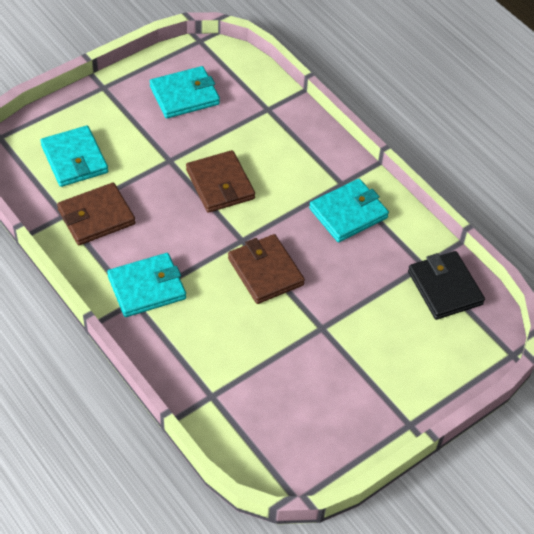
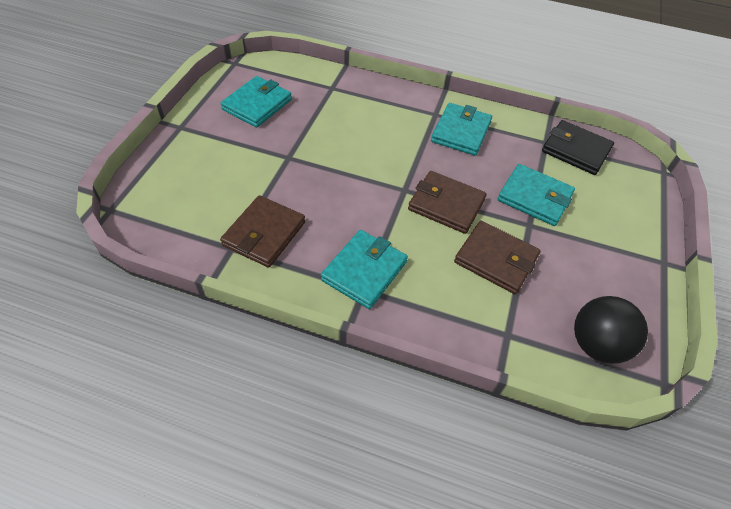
camera: 35 degrees left, 0 degrees up
turquoise wallet [40,126,108,187] -> turquoise wallet moved to [497,164,575,226]
brown wallet [186,150,255,213] -> brown wallet moved to [454,221,541,294]
none -> black ball [574,296,648,364]

